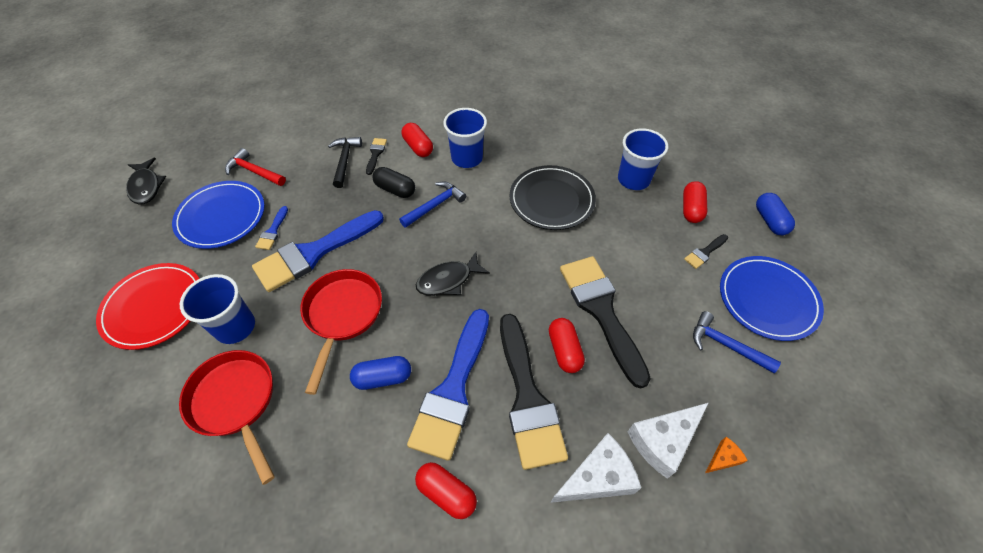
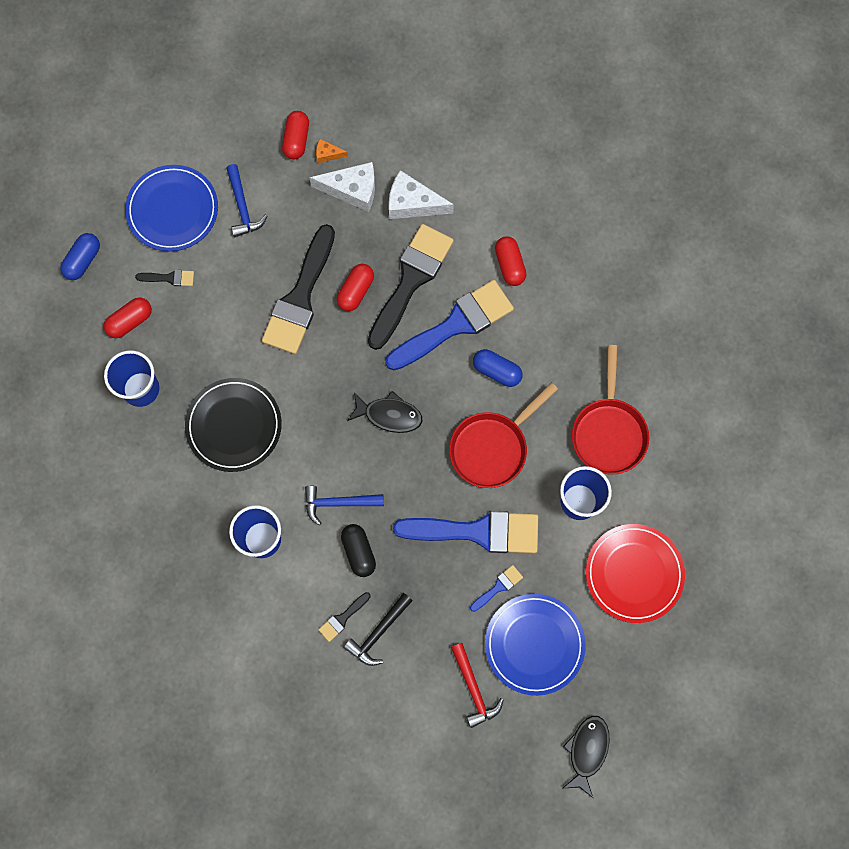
camera: 140 degrees left, 20 degrees up
red capsule [402,123,433,157] -> red capsule moved to [282,111,309,159]

